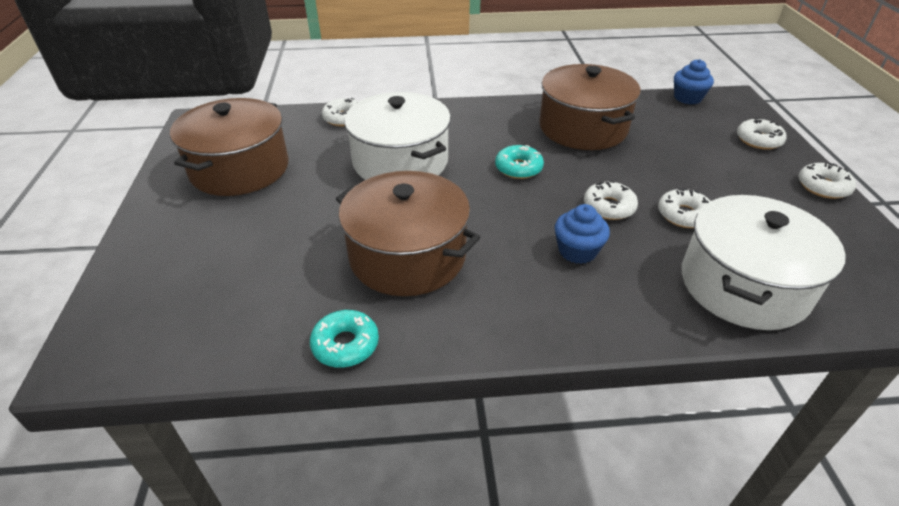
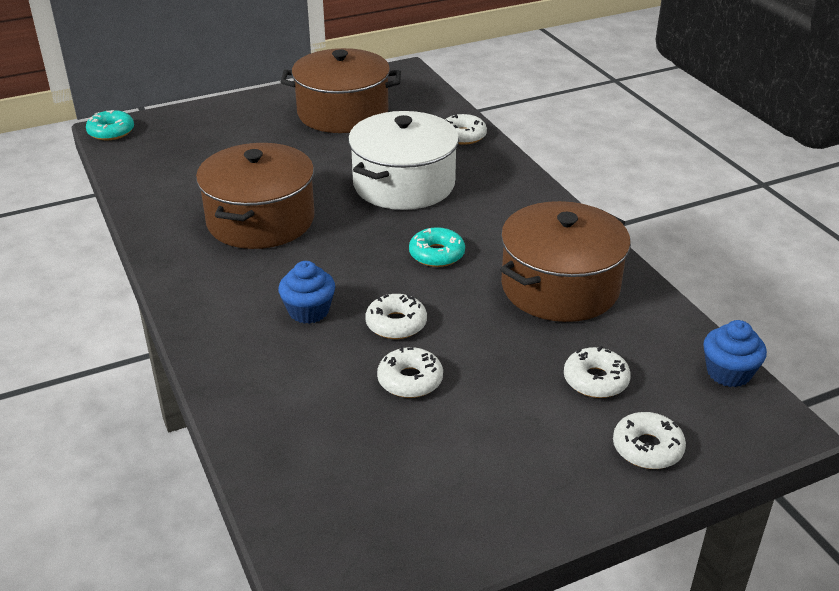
camera: 70 degrees right, 5 degrees down
turquoise donut [310,310,379,368] -> turquoise donut moved to [86,110,134,141]
white pot [682,195,846,330] -> none
white donut [798,163,856,199] -> white donut moved to [564,346,631,398]

